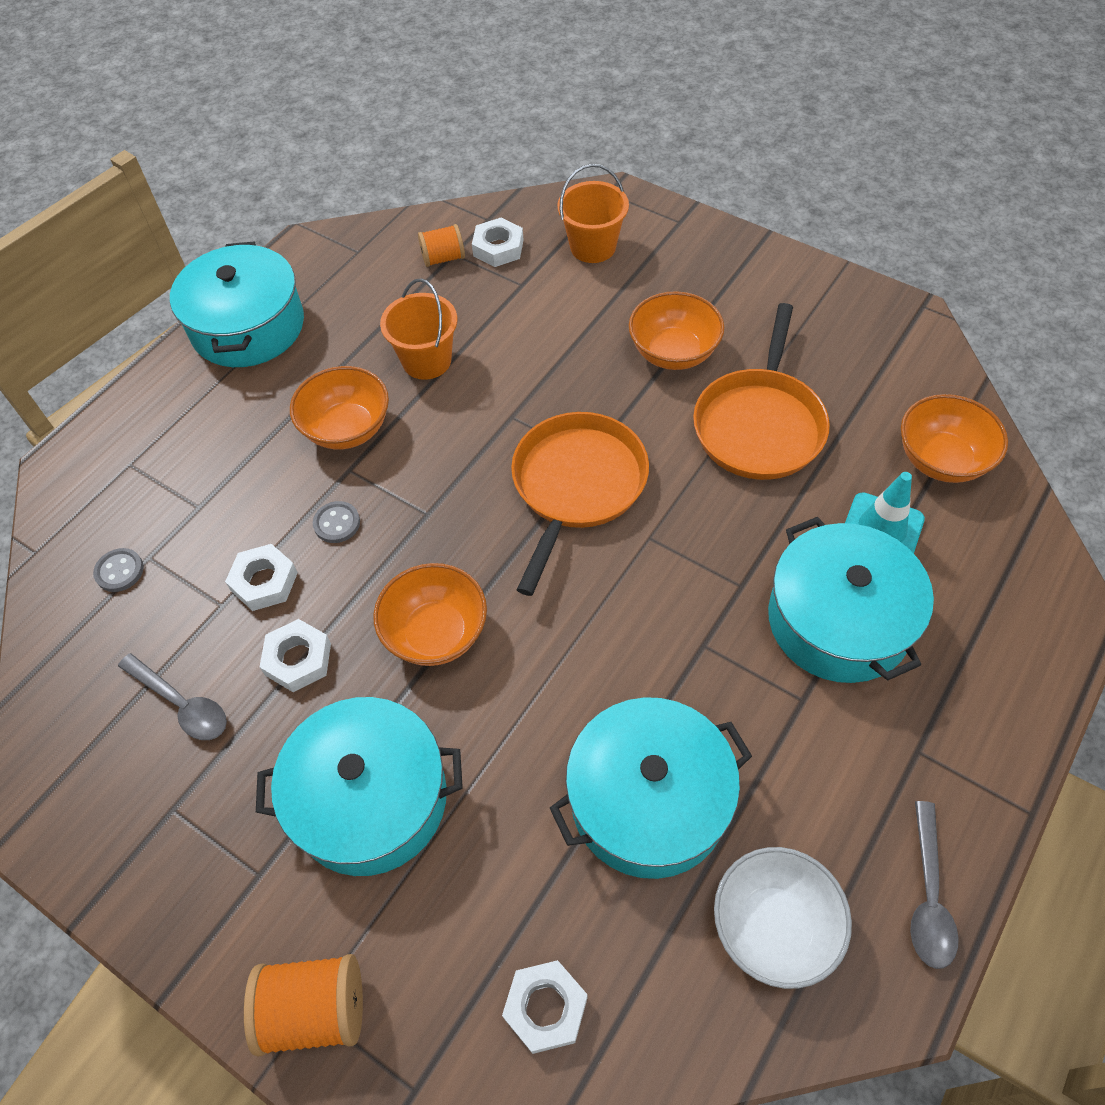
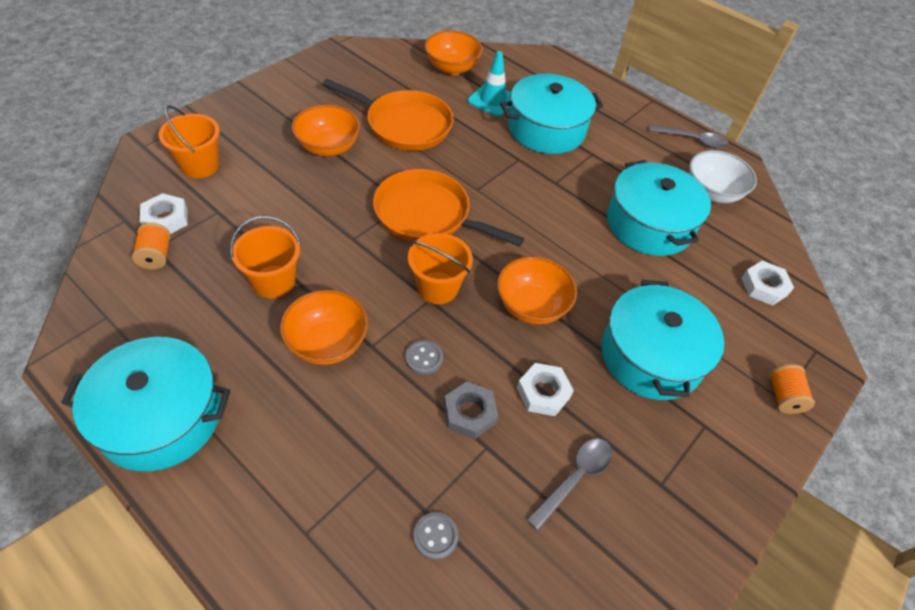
camera: 90 degrees left, 5 degrees down
white nut [225,544,298,611] -> grey nut [444,381,498,439]
orange spool [244,954,363,1057] -> orange spool [769,364,815,414], size x0.64
none -> orange bucket [408,233,473,304]

